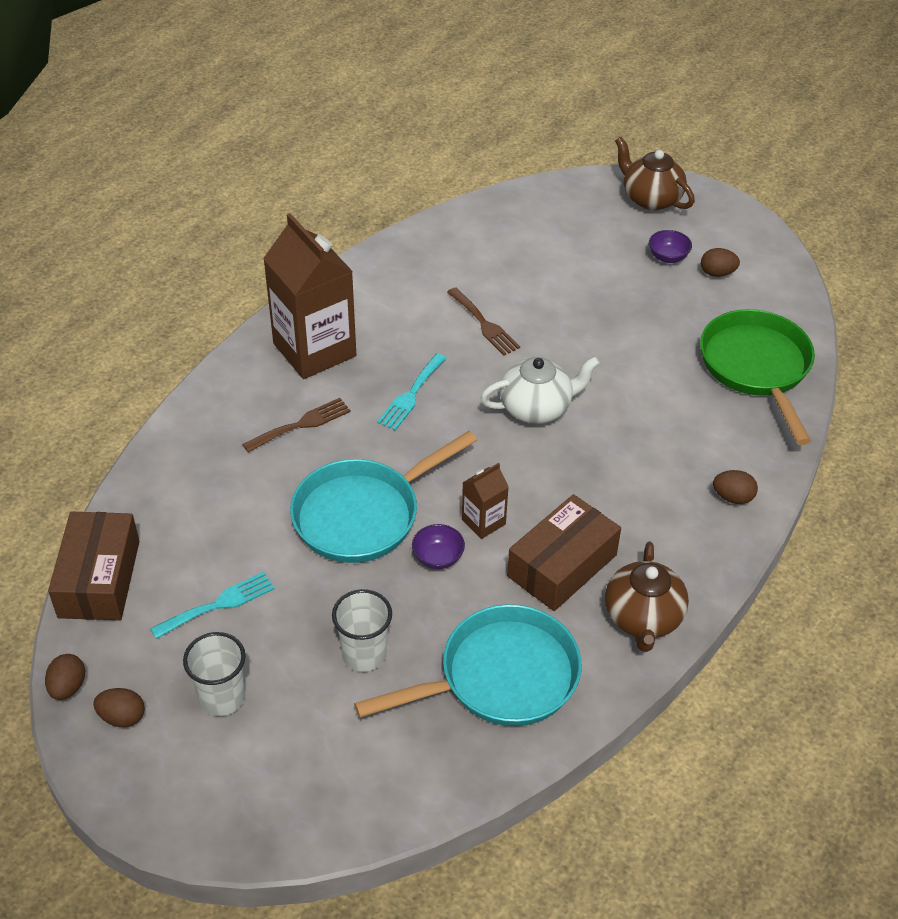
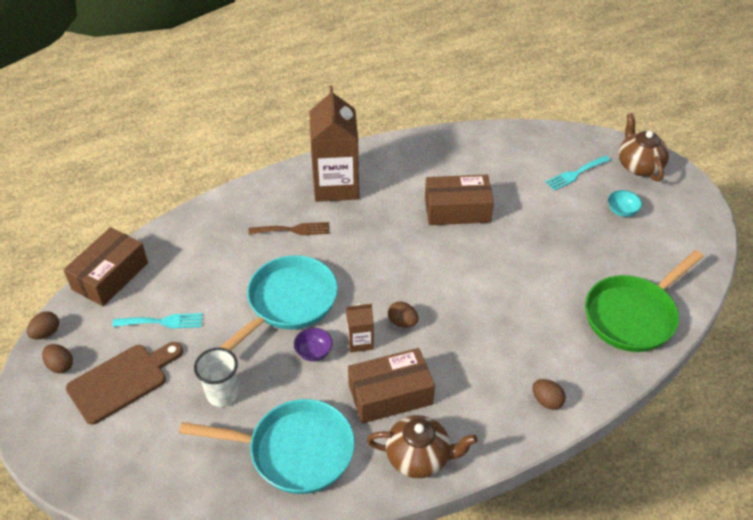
camera: 30 degrees right, 0 degrees up
white cup [183,632,246,716] -> brown cutting board [66,342,183,425]
turquoise pan [290,431,477,563] -> turquoise pan turned 135 degrees clockwise [219,255,338,351]
turquoise fork [377,353,446,431] -> turquoise fork moved to [545,155,611,191]
brown fork [447,287,520,356] -> brown box [425,175,494,225]
white teapot [481,357,600,424] -> none
brown teapot [605,542,689,652] -> brown teapot turned 120 degrees counterclockwise [367,415,477,478]
purple bowl [649,230,692,263] -> turquoise bowl [608,190,642,217]
green pan [700,309,815,445] -> green pan turned 150 degrees counterclockwise [585,250,704,352]
brown egg [701,248,740,277] -> brown egg moved to [388,302,418,328]

